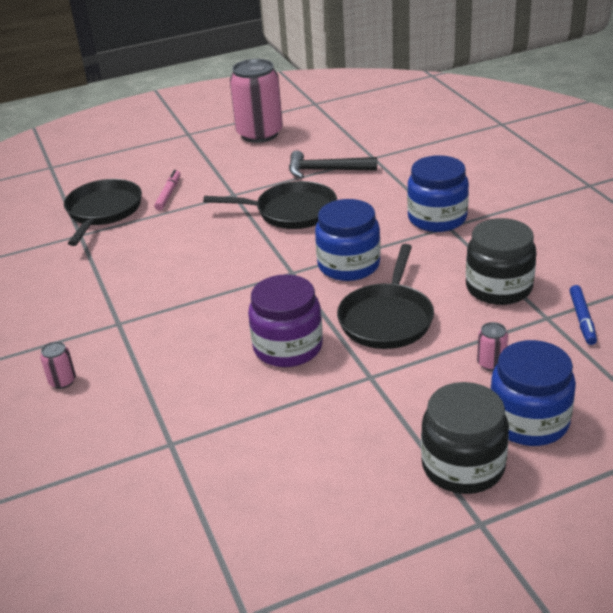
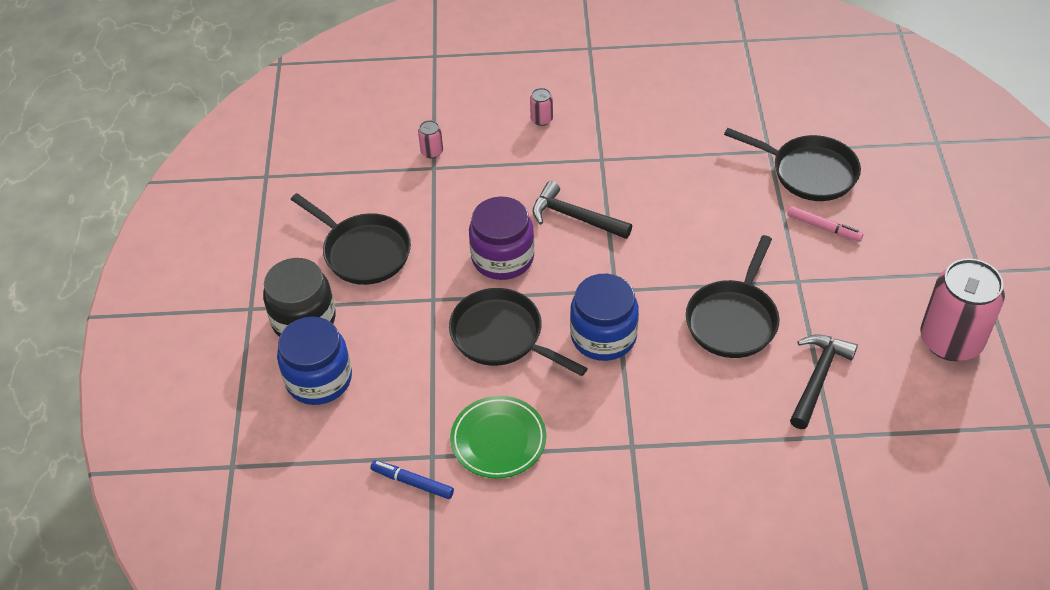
camera: 110 degrees right, 15 degrees up
blue jar [407,155,469,232] -> none
black jar [466,218,537,305] -> green plate [450,396,546,479]
pink can [477,322,508,371] -> pink can moved to [418,120,443,158]
none -> black pan [291,193,411,285]
none -> black hammer [533,181,632,239]

